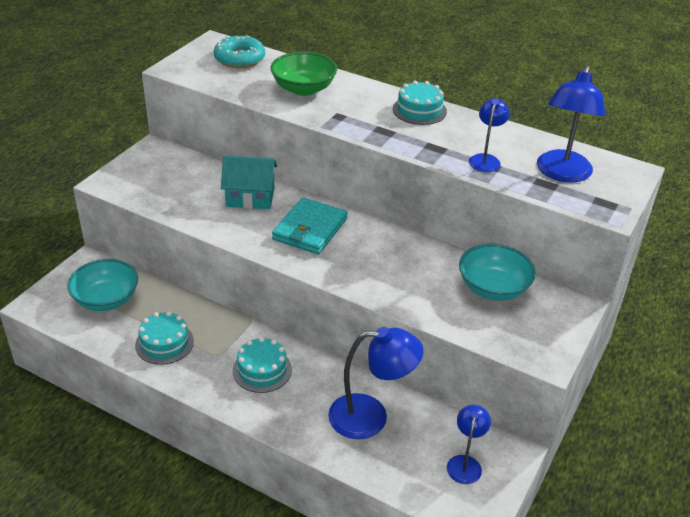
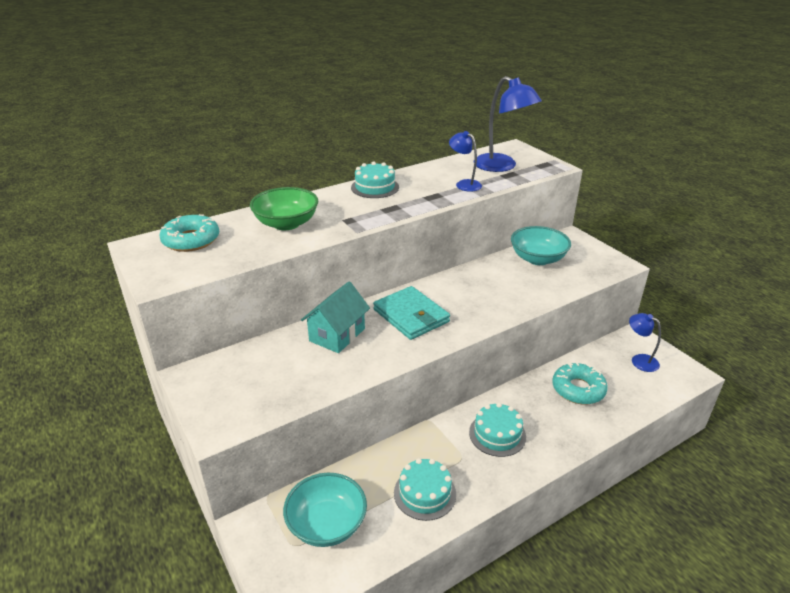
camera: 60 degrees left, 5 degrees down
blue lamp [328,327,424,439] -> turquoise donut [552,362,608,404]

